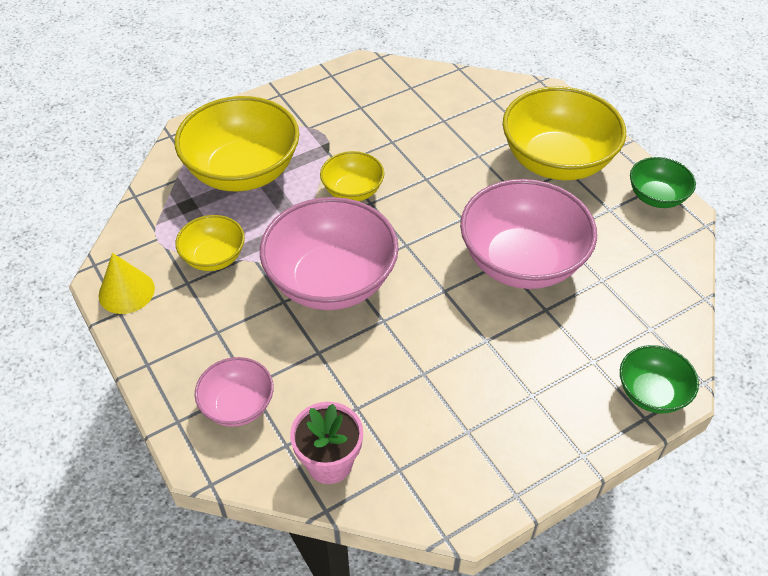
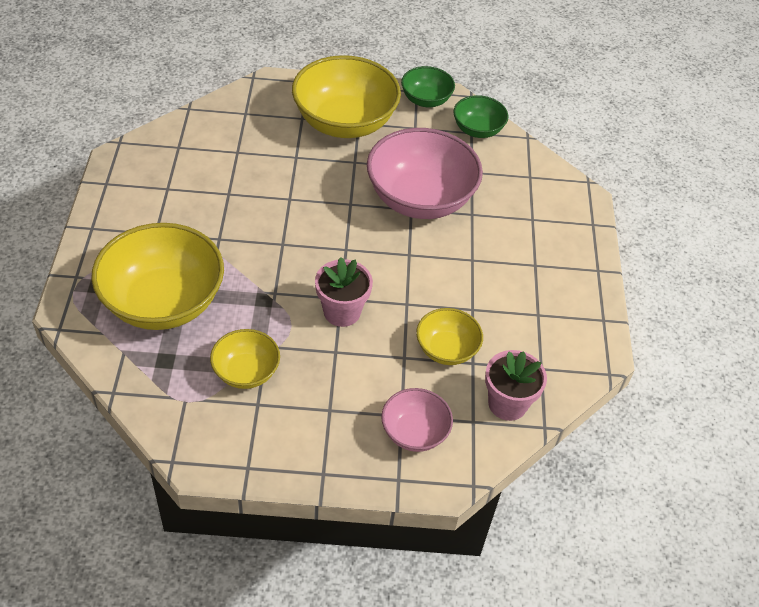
camera: 60 degrees left, 0 degrees up
yellow cone [99,253,155,314] -> none
pink bowl [260,197,399,310] -> pink flower pot [315,257,373,327]
yellow bowl [320,151,384,201] -> yellow bowl moved to [416,308,483,365]
green bowl [620,345,699,413] -> green bowl moved to [453,95,509,138]

